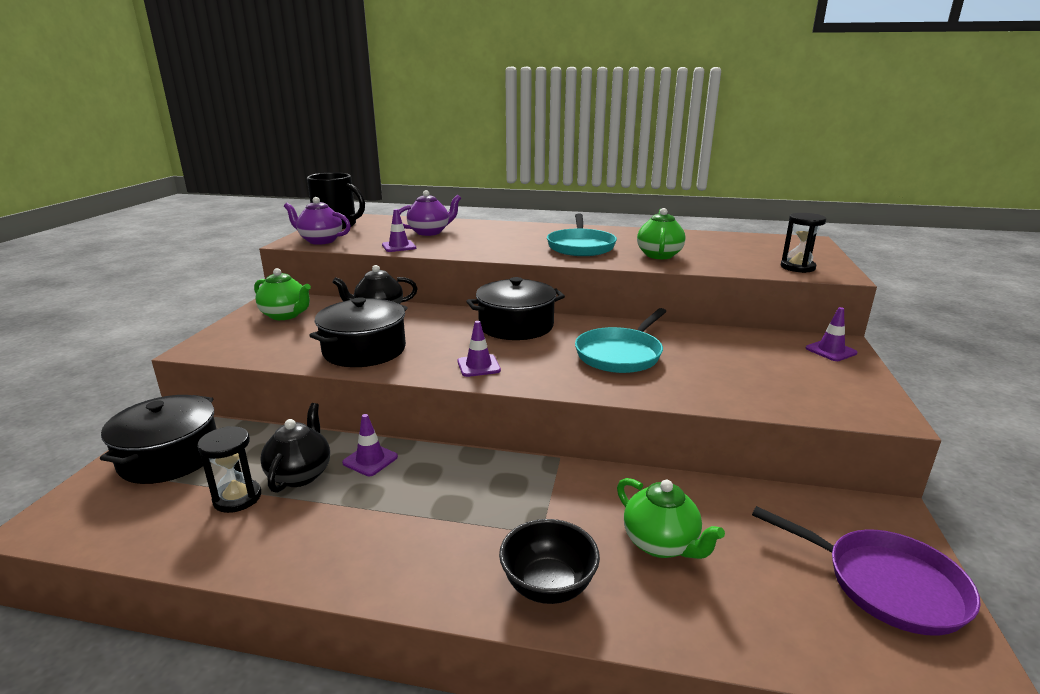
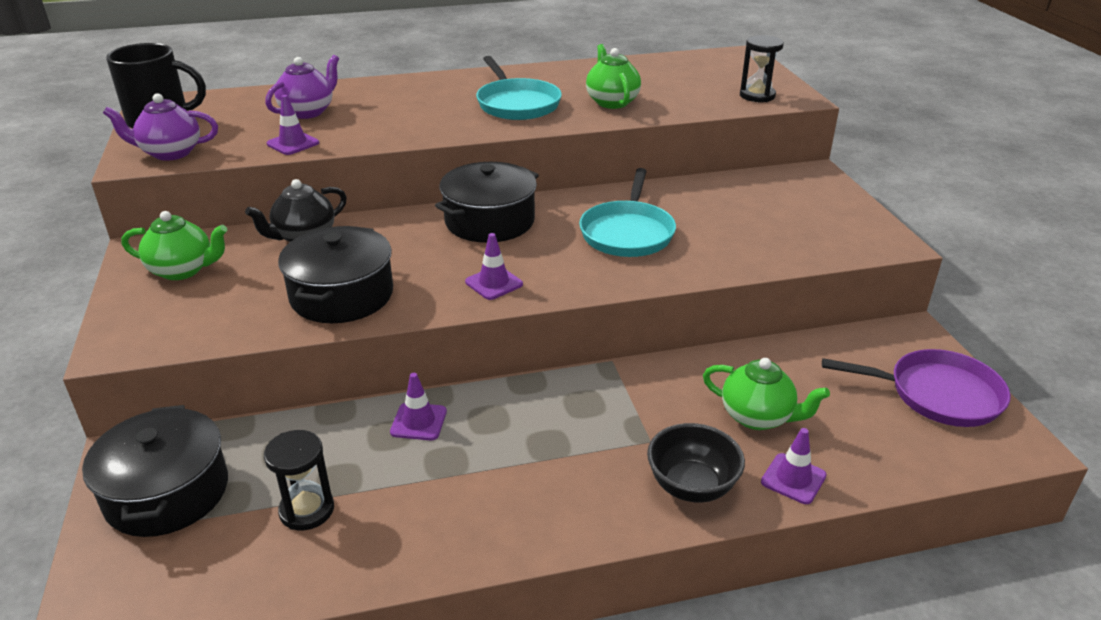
camera: 25 degrees left, 10 degrees up
black teapot [260,403,330,493] -> none
purple traffic cone [805,307,857,361] -> purple traffic cone moved to [761,428,827,504]

